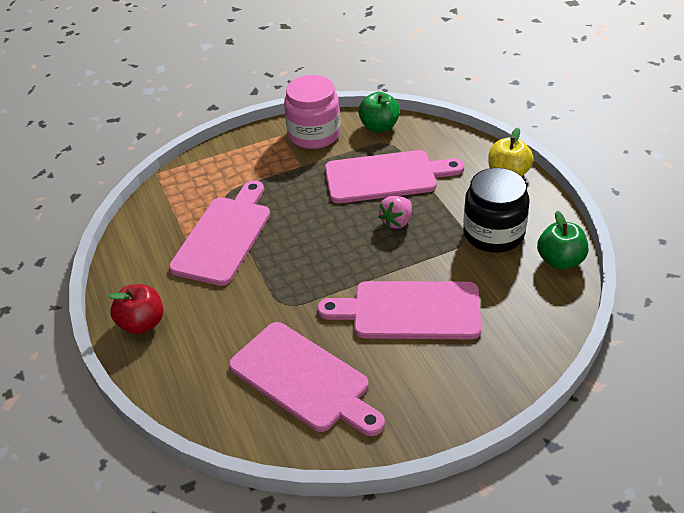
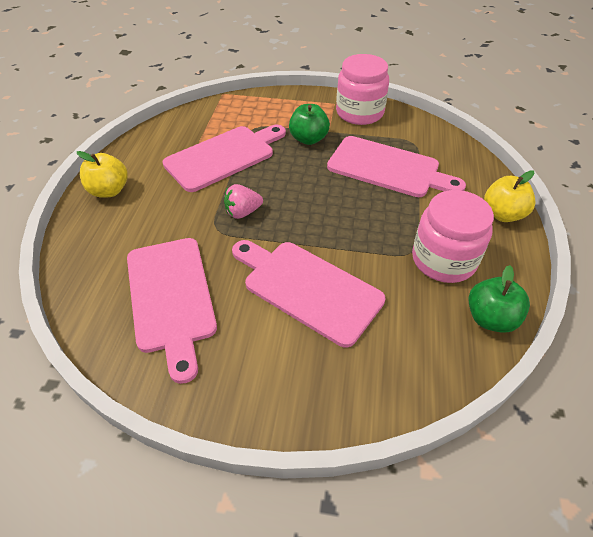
camera: 30 degrees right, 5 degrees up
red apple [108,284,163,334] -> yellow apple [77,151,128,198]
green apple [358,92,400,133] -> green apple moved to [289,104,330,145]
pink strawberry [379,196,412,229] -> pink strawberry moved to [224,184,263,219]
black jar [463,168,529,253] -> pink jar [412,190,494,283]

